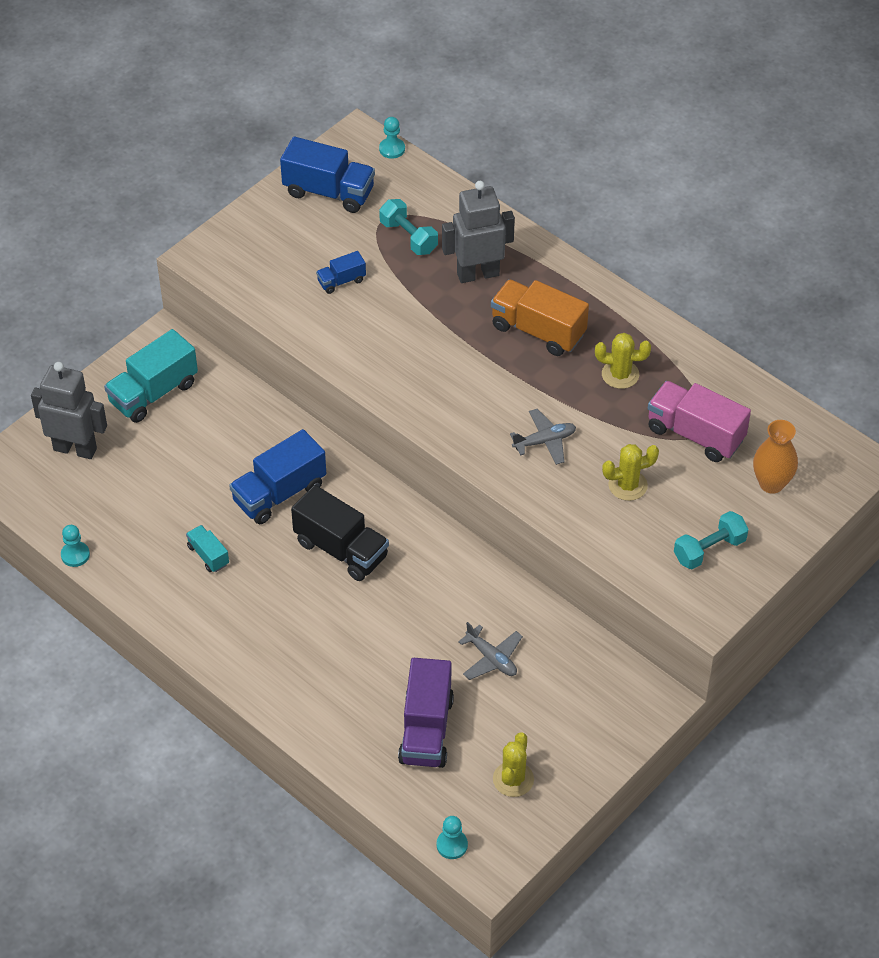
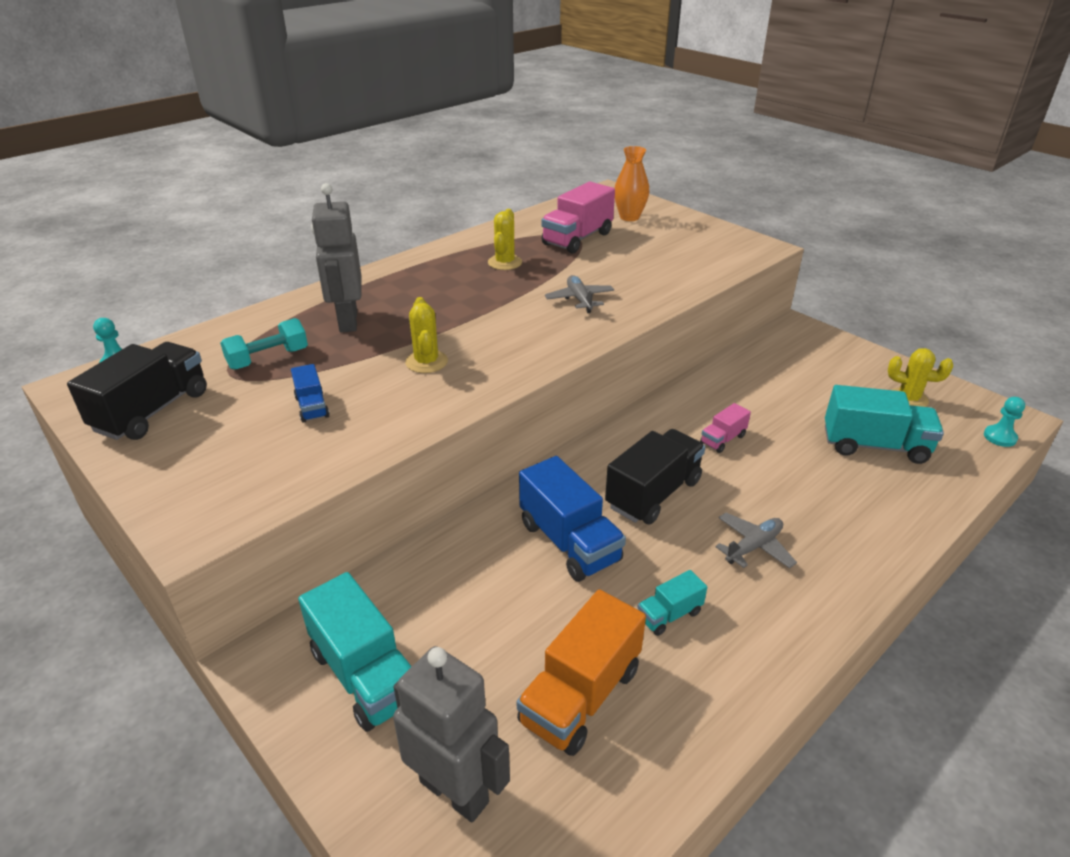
camera: 85 degrees left, 15 degrees down
grey robot [31,362,107,459] -> grey robot turned 105 degrees clockwise [393,646,510,822]
turquoise pawn [61,525,90,567] -> none
blue truck [280,137,375,213] -> black truck [67,342,207,440]
purple truck [398,658,454,768] -> turquoise truck [825,385,944,464]
grey plane [458,622,523,680] -> grey plane moved to [715,512,797,569]
orange truck [491,279,589,356] -> orange truck moved to [517,589,646,756]
yellow cactus [602,444,659,501] -> yellow cactus moved to [405,297,448,373]
turquoise dumbbell [674,511,748,569] -> none
none -> pink truck [700,403,751,453]

